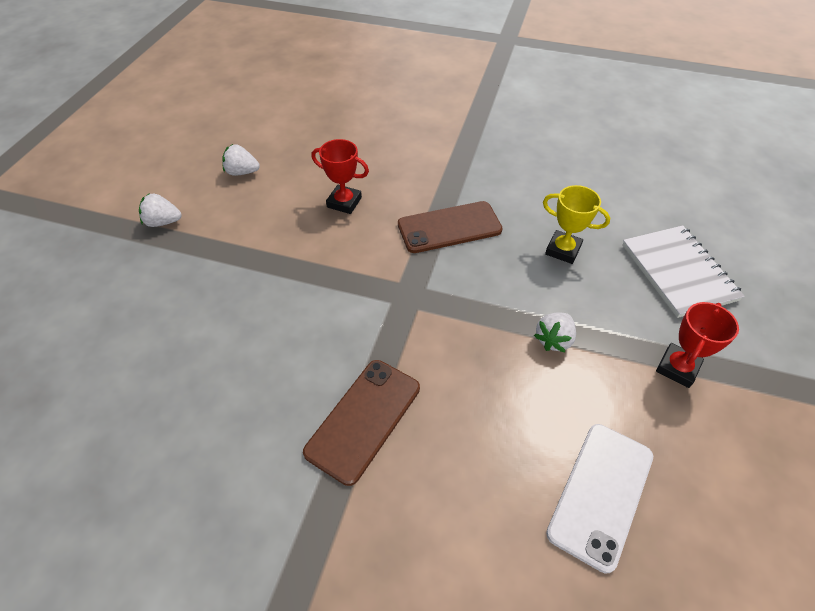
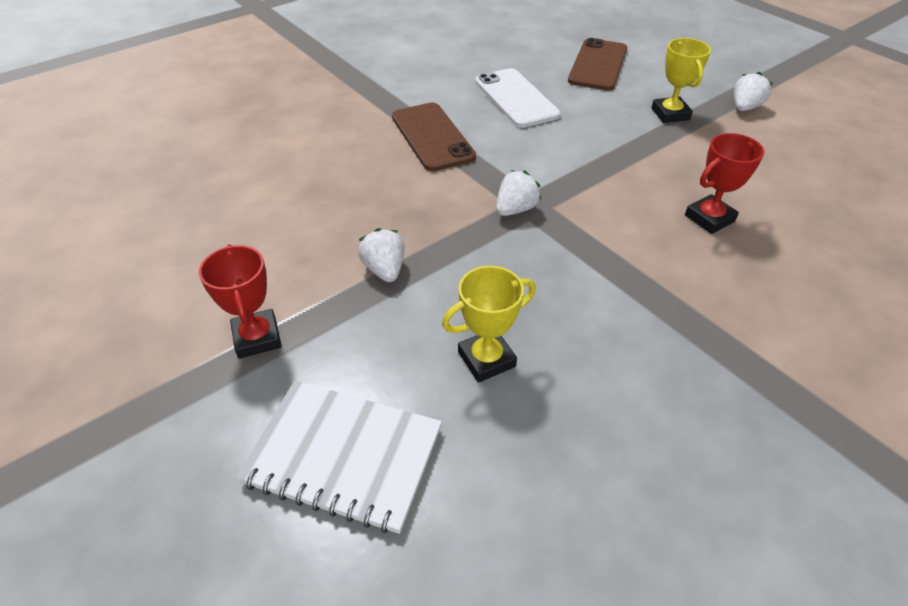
camera: 125 degrees right, 5 degrees down
white strawberry [222,144,260,176] -> white strawberry moved to [496,170,541,216]
brown phone [398,201,503,253] -> brown phone moved to [568,38,627,90]
white phone [546,424,653,573] -> white phone moved to [475,68,560,128]
none -> yellow trophy [651,38,711,123]

